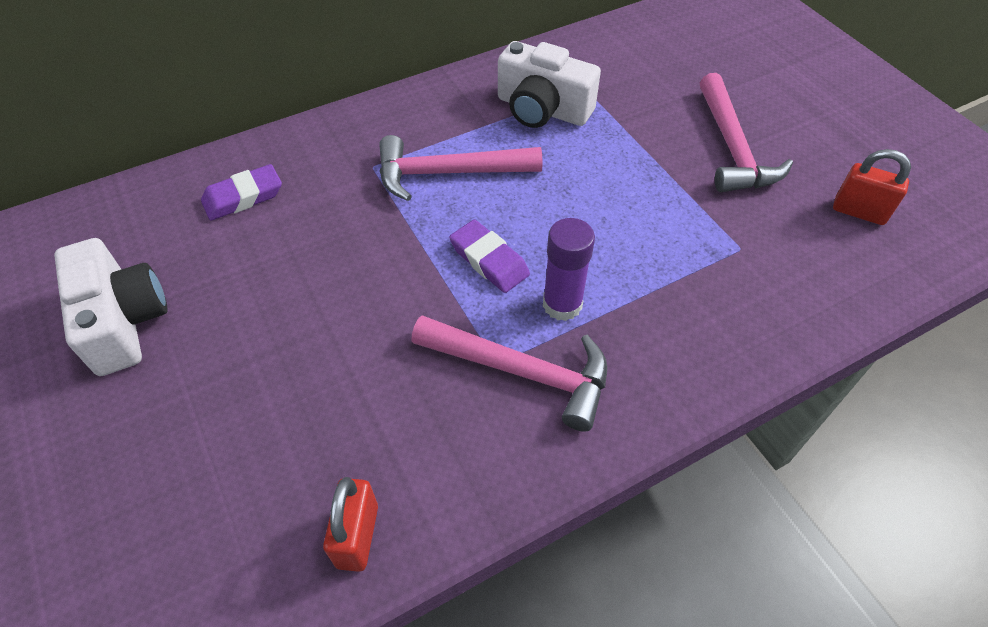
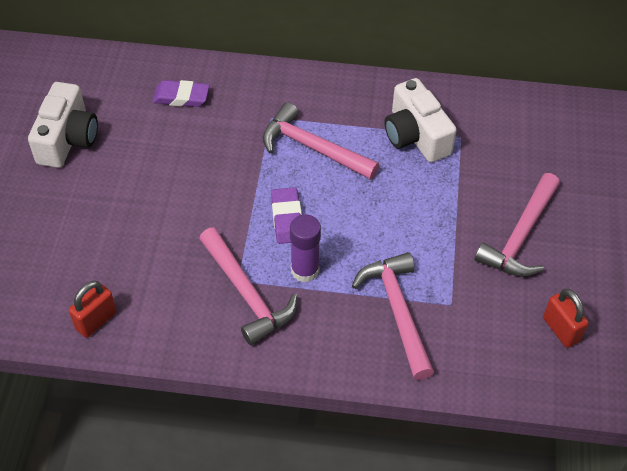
camera: 35 degrees right, 0 degrees up
none -> pink hammer [352,252,434,380]

